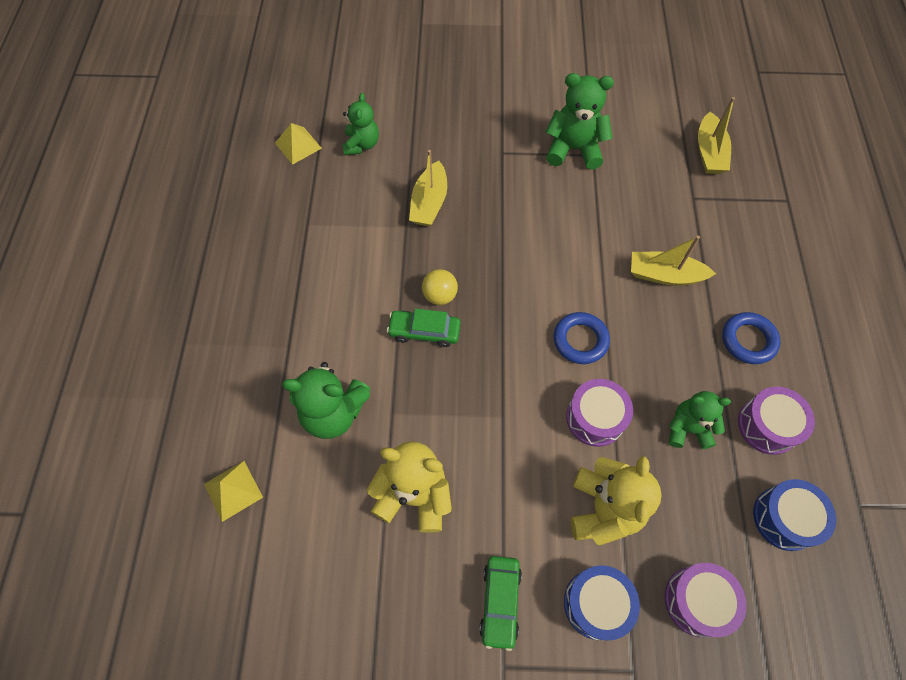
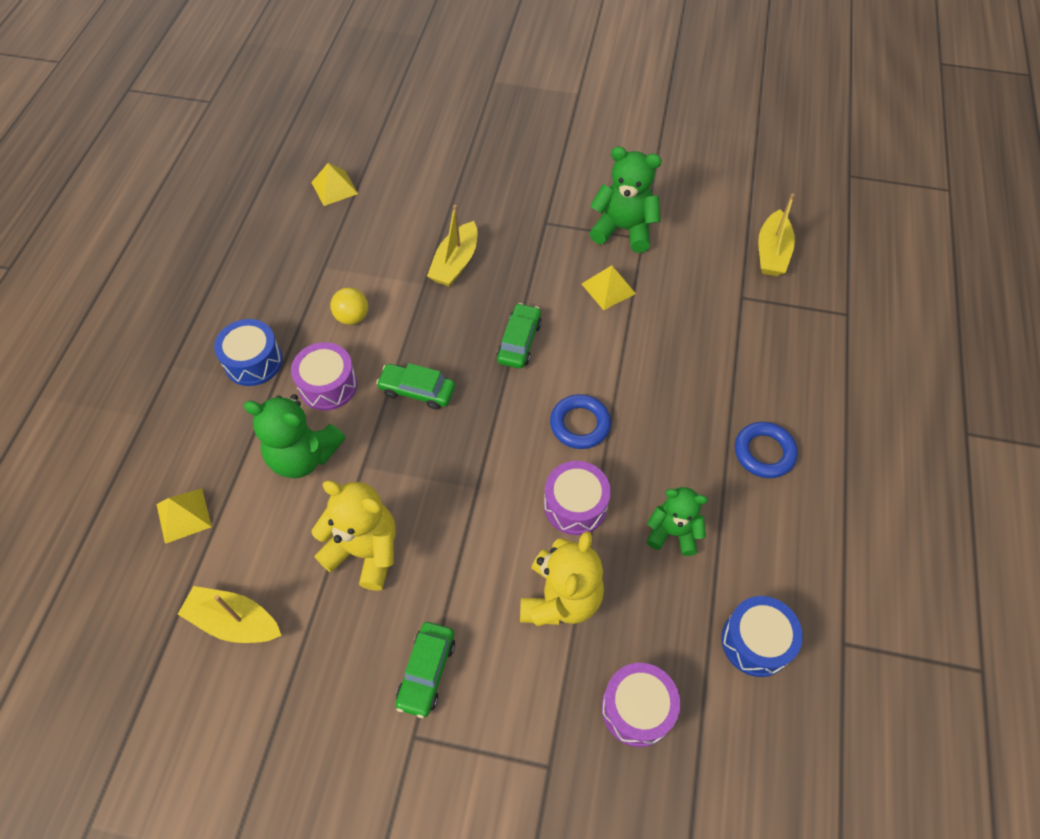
camera: 10 degrees right, 5 degrees down
green teddy bear [342,93,379,156] -> none
yellow ball [422,269,458,305] -> yellow ball moved to [330,287,368,325]
blue drum [564,565,640,640] -> blue drum moved to [214,319,283,386]
yellow boat [631,236,716,286] -> yellow boat moved to [178,586,282,643]
purple drum [738,386,815,455] -> purple drum moved to [291,342,357,411]
none -> green car [497,303,542,369]
none -> yellow pyramid [582,265,636,310]

